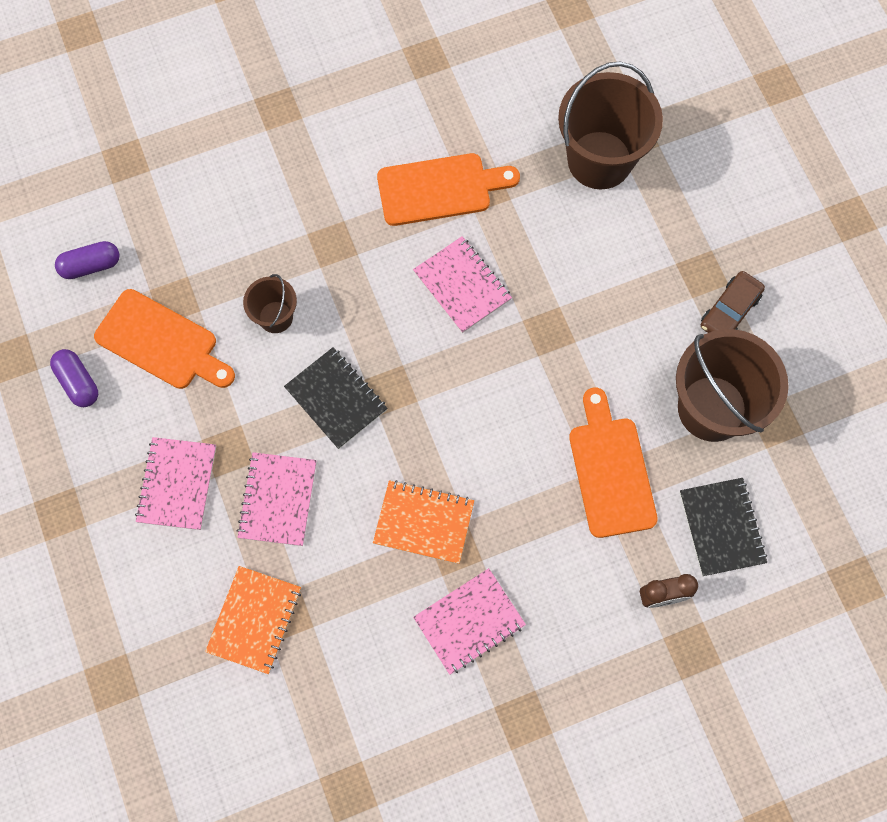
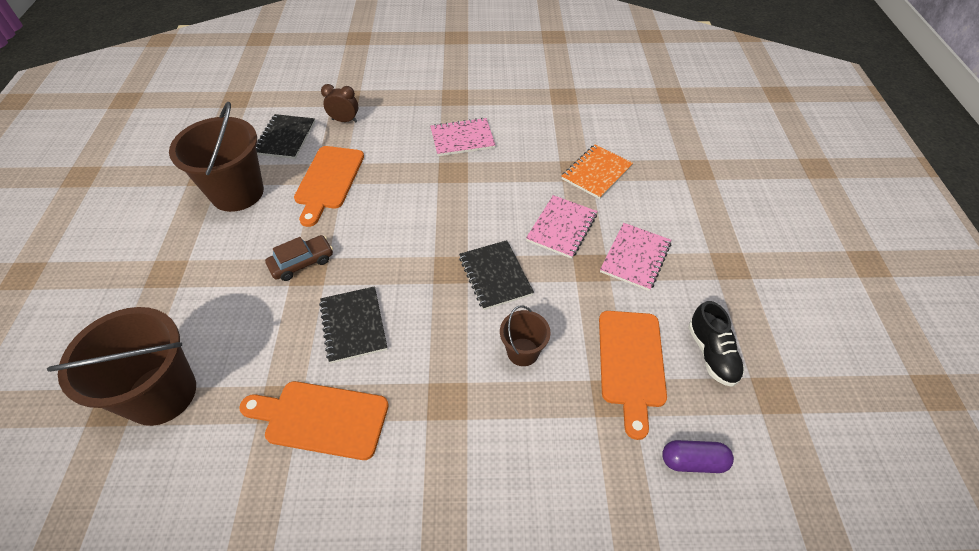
camera: 160 degrees left, 20 degrees down
purple capsule [50,349,98,407] -> black shoe [688,301,745,387]
orange cutting board [94,289,235,389] -> orange cutting board turned 135 degrees counterclockwise [599,311,667,440]
orange notebook [373,480,474,564] -> none
pink notebook [413,236,512,333] -> black notebook [319,286,387,363]
brown car [701,271,765,333] -> brown car moved to [265,235,333,281]

